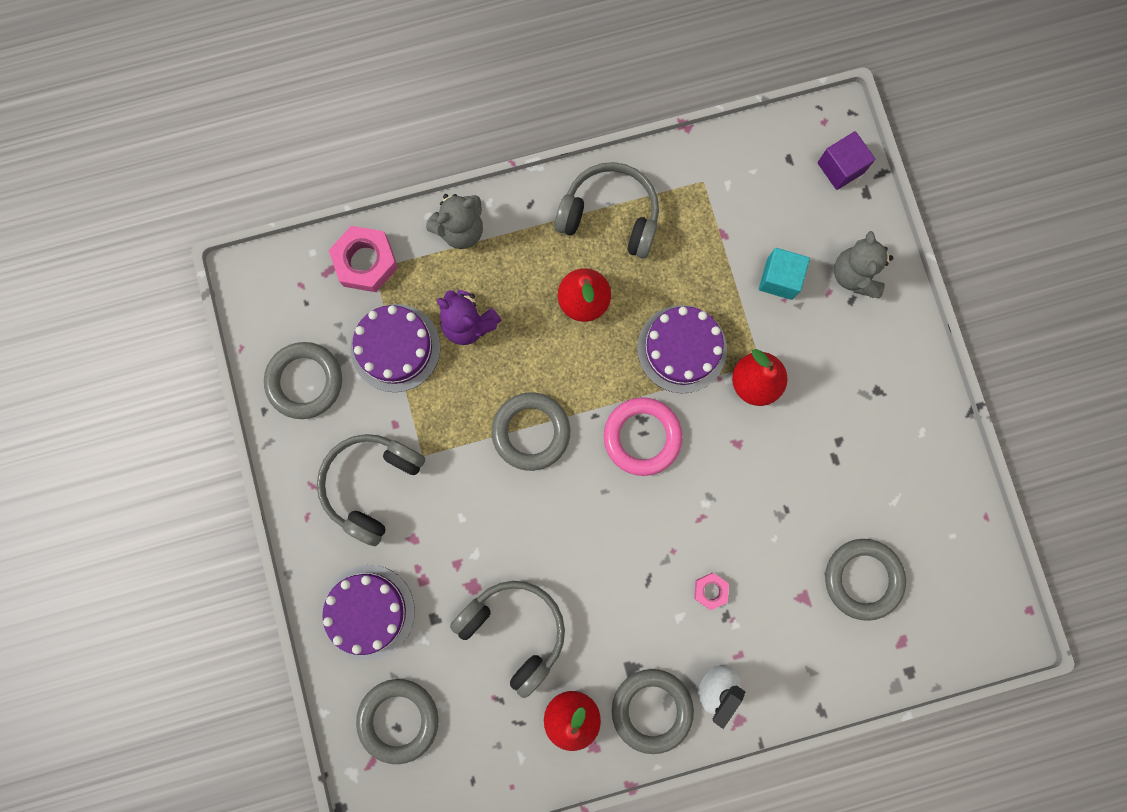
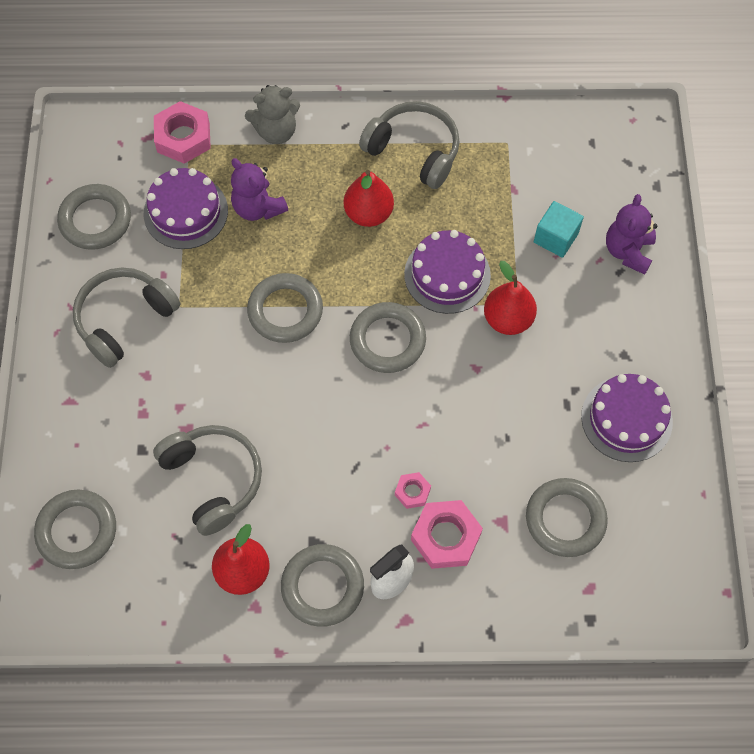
camera: 15 degrees right, 15 degrees down
purple cake [321,565,415,660] -> purple cake moved to [581,374,673,462]
pink ring [604,397,683,476] -> grey ring [350,302,426,373]
purple cube [817,131,875,190] -> none
grey teddy bear [834,231,893,299] -> purple teddy bear [606,194,658,275]
none -> pink nut [411,500,483,569]

